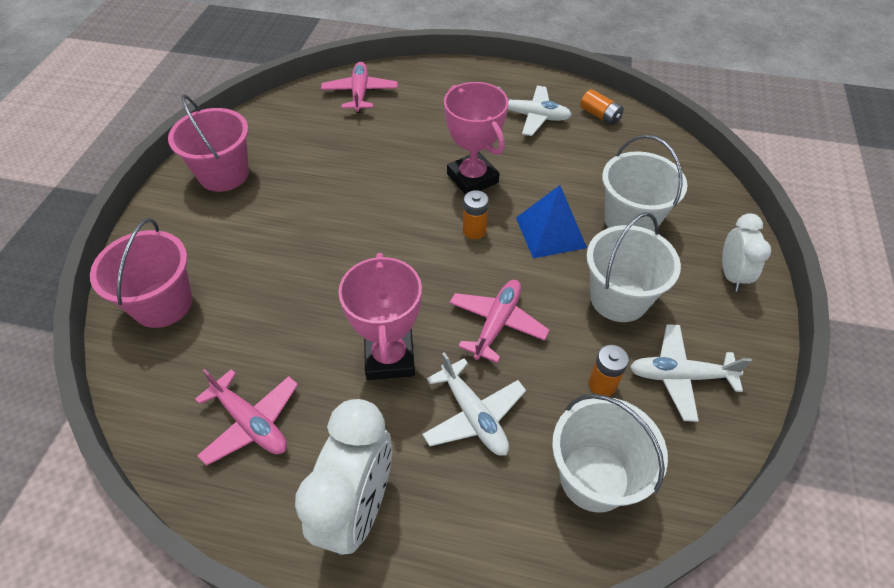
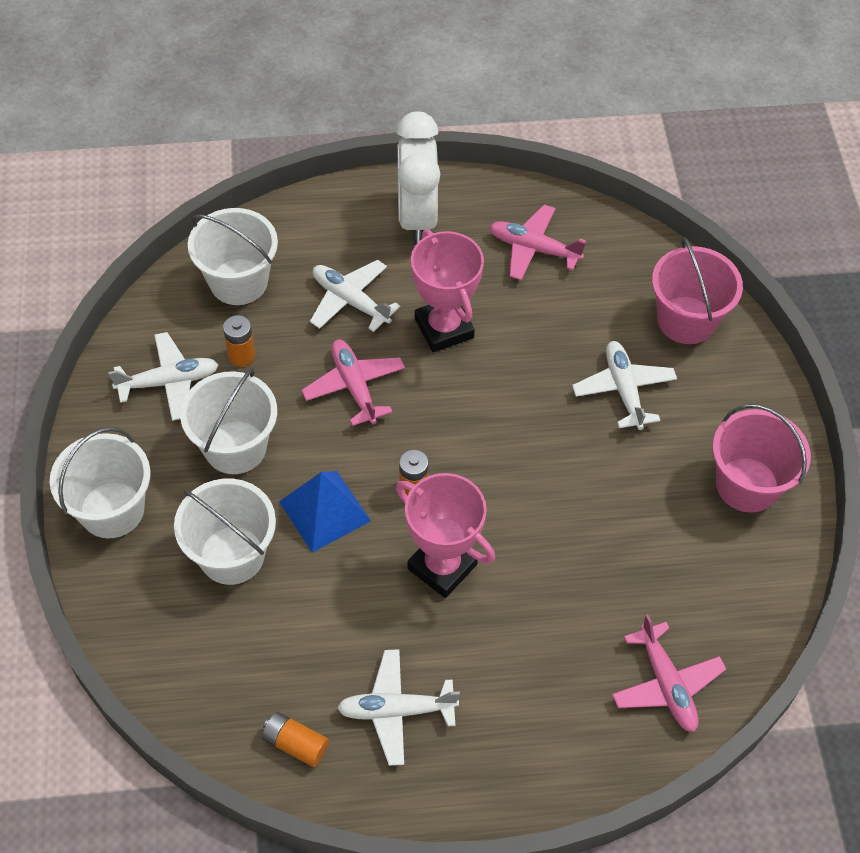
camera: 160 degrees right, 5 degrees up
pink plane [449,280,549,363] -> pink plane turned 150 degrees clockwise [302,339,405,426]
white clock [722,213,771,292] -> white bucket [50,427,151,538]
none -> white plane [572,341,677,430]

